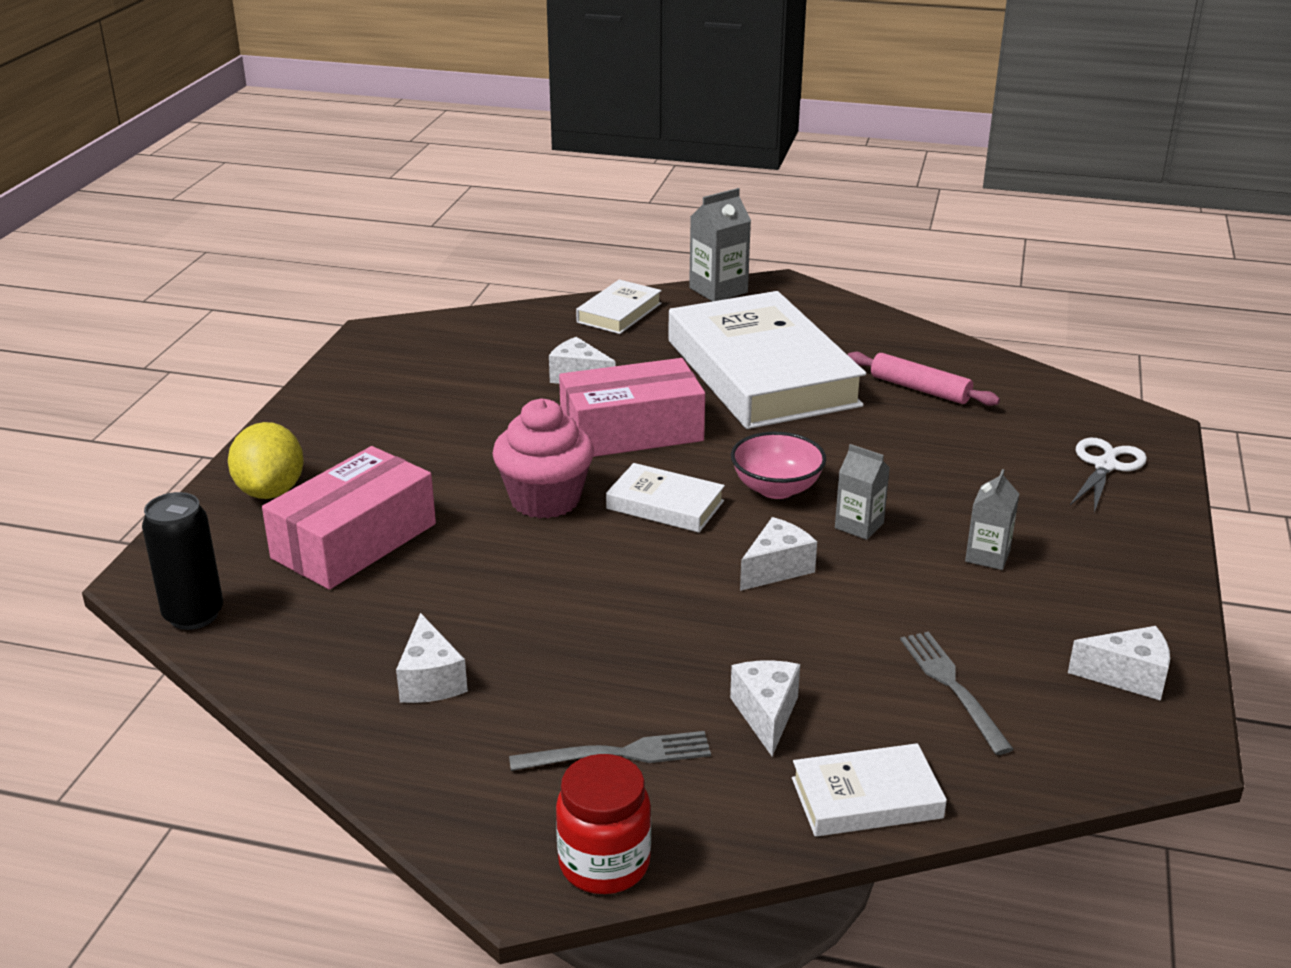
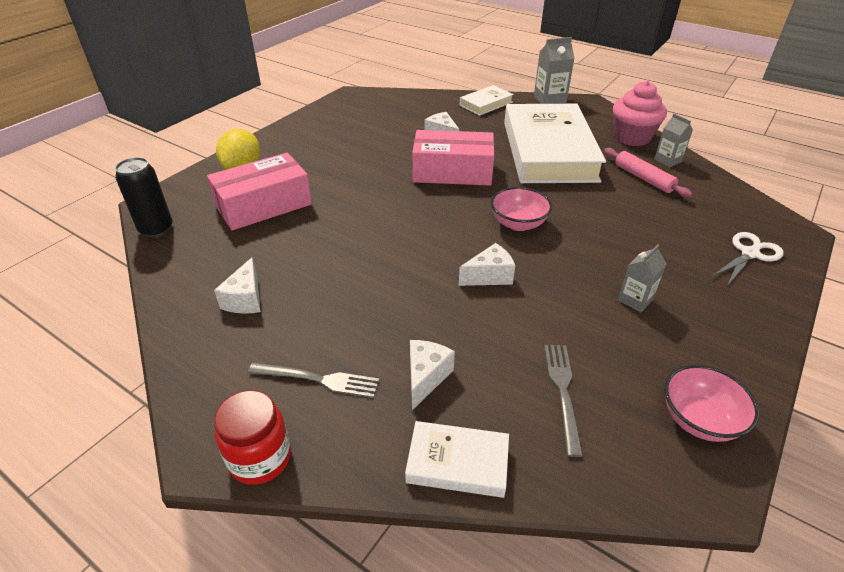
camera: 20 degrees right, 10 degrees up
pink cupcake [492,398,594,518] -> pink cupcake moved to [613,81,667,146]
white book [606,463,725,533] -> none
grey carton [835,444,890,540] -> grey carton moved to [654,114,693,167]
white cheese [1068,626,1170,701] -> pink bowl [665,365,759,442]

